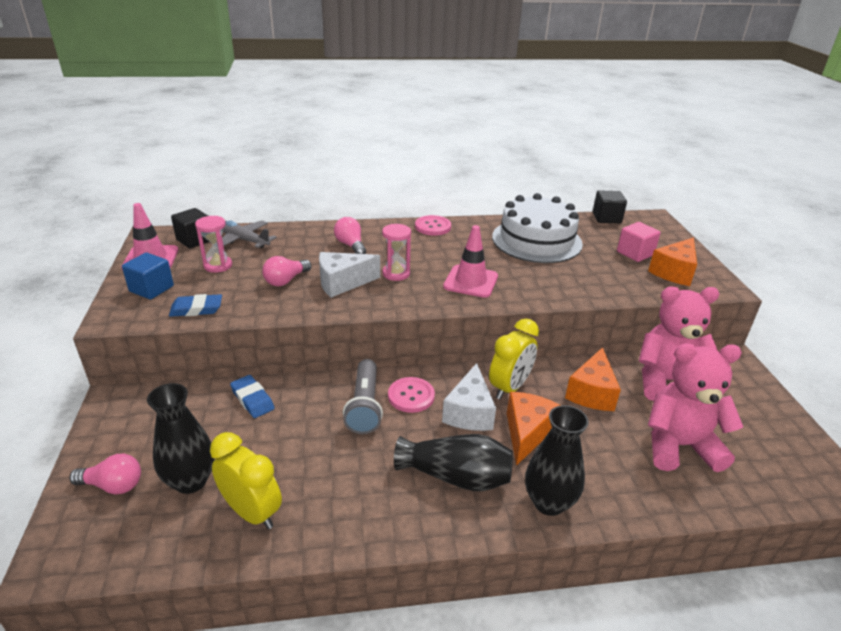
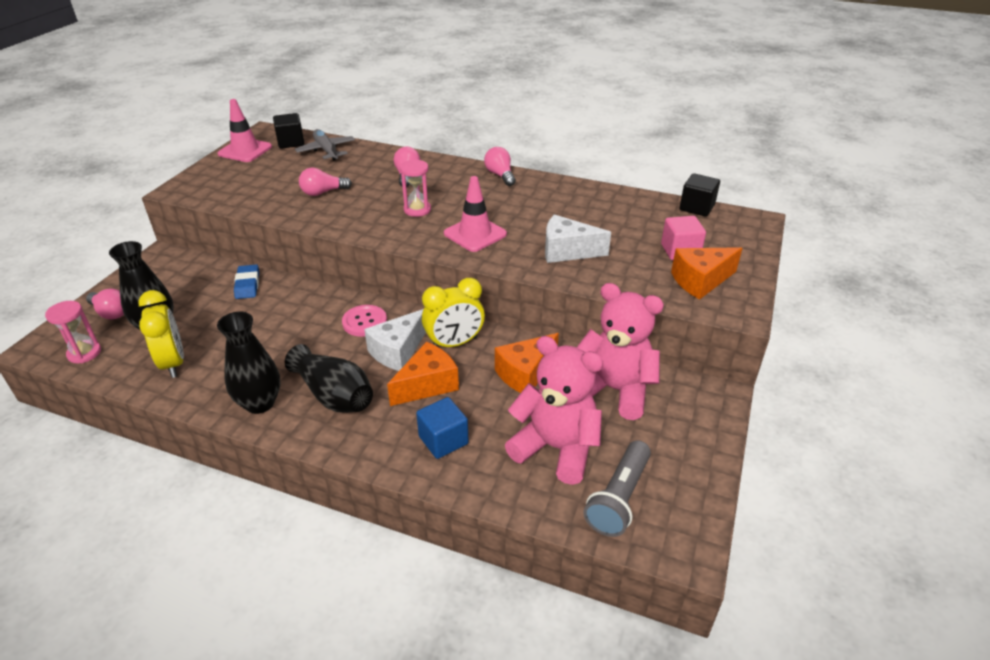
camera: 30 degrees right, 5 degrees up
blue cube [122,253,174,299] -> blue cube moved to [416,397,469,459]
blue eraser [169,294,222,317] -> none
pink hourglass [195,216,232,273] -> pink hourglass moved to [45,301,101,363]
white cheese [319,252,380,298] -> white cheese moved to [545,214,611,263]
grey flashlight [343,359,383,434] -> grey flashlight moved to [584,440,651,537]
pink button [415,215,451,236] -> pink light bulb [484,147,516,186]
white cake [492,193,583,263] -> none
black vase [525,405,589,516] -> black vase moved to [217,312,280,414]

